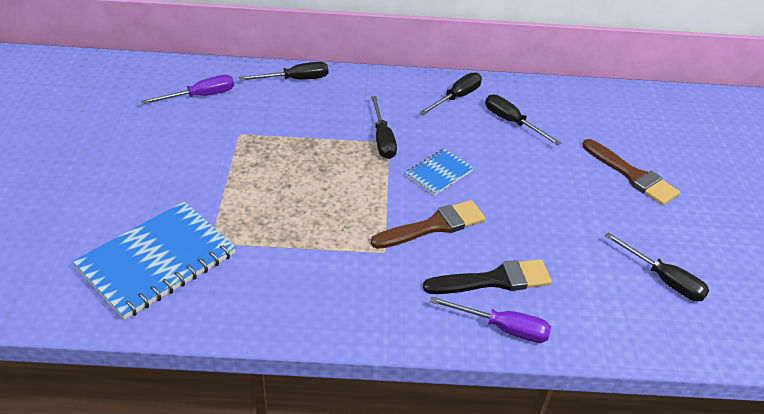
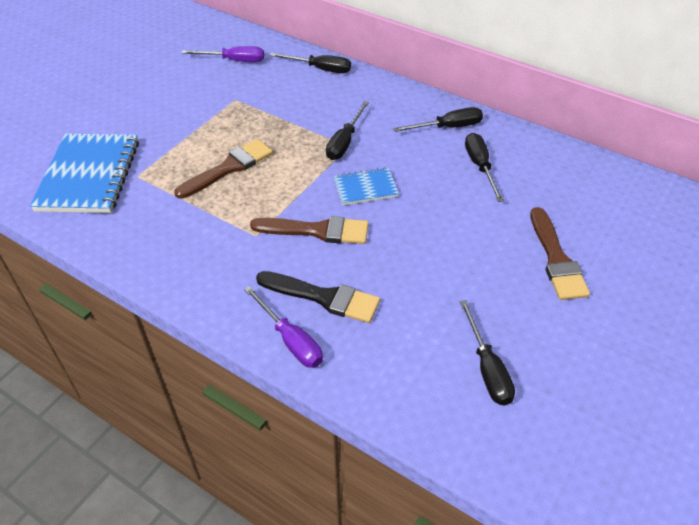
camera: 35 degrees right, 5 degrees up
blue notebook [73,201,236,320] -> blue notebook turned 75 degrees counterclockwise [30,134,139,213]
none -> brown brush [174,139,273,199]

